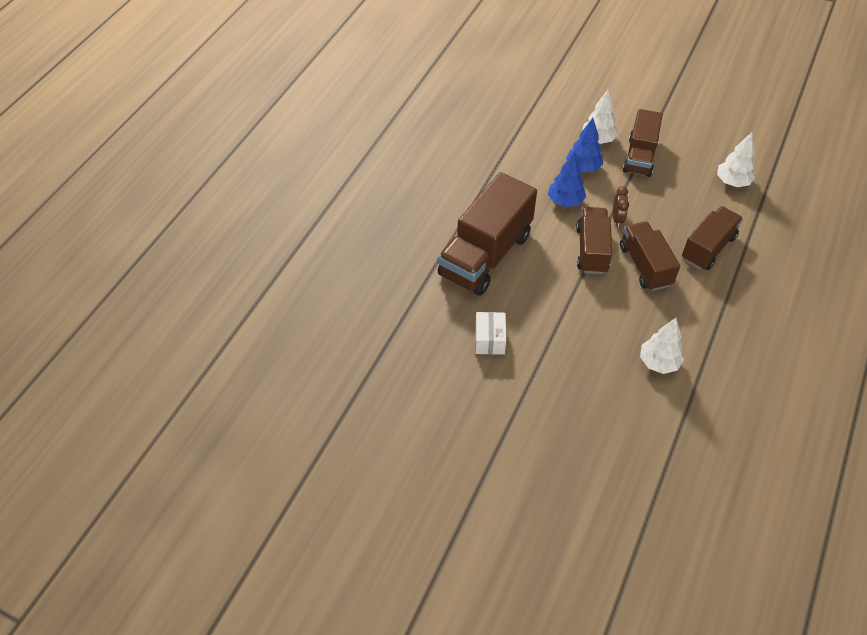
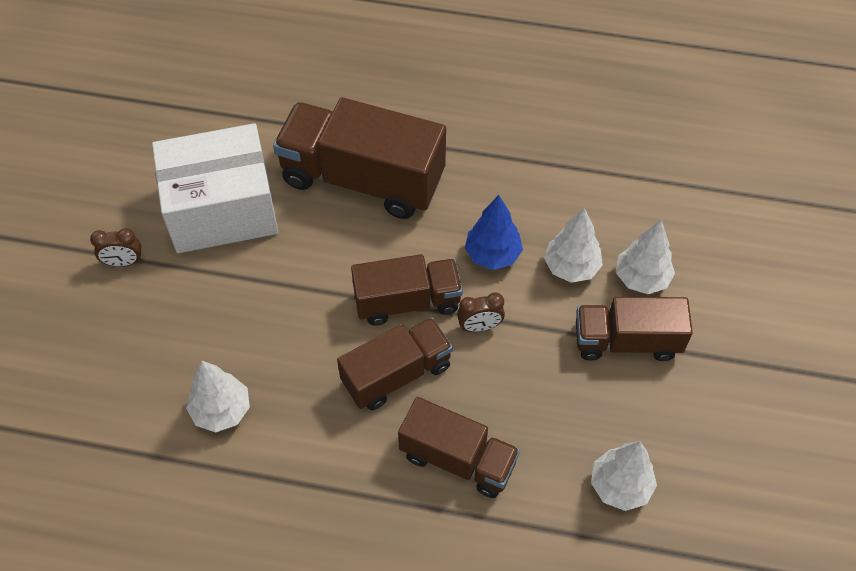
camera: 75 degrees right, 5 degrees up
white box [475,312,506,355] -> white box [152,123,279,253], size x2.23
blue tree [566,118,603,172] -> white tree [544,208,603,283]
none -> brown clock [90,228,141,267]

